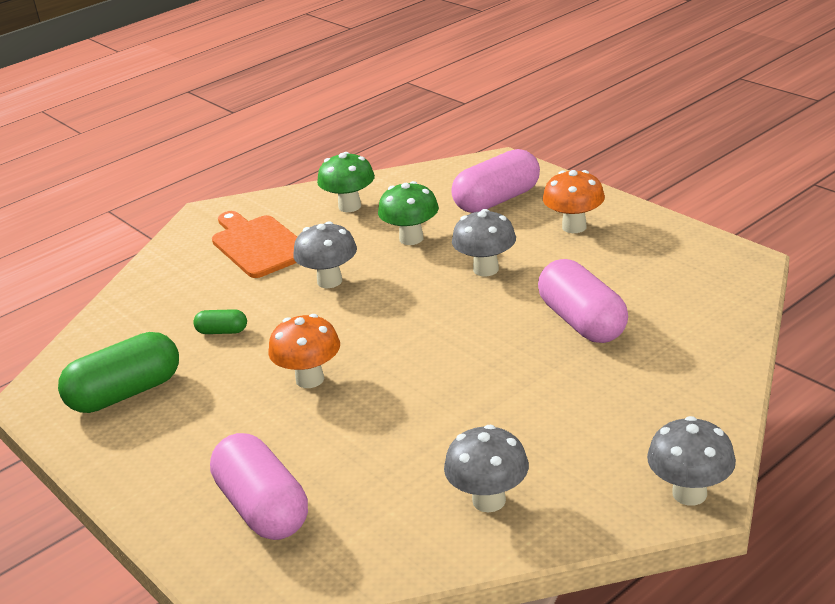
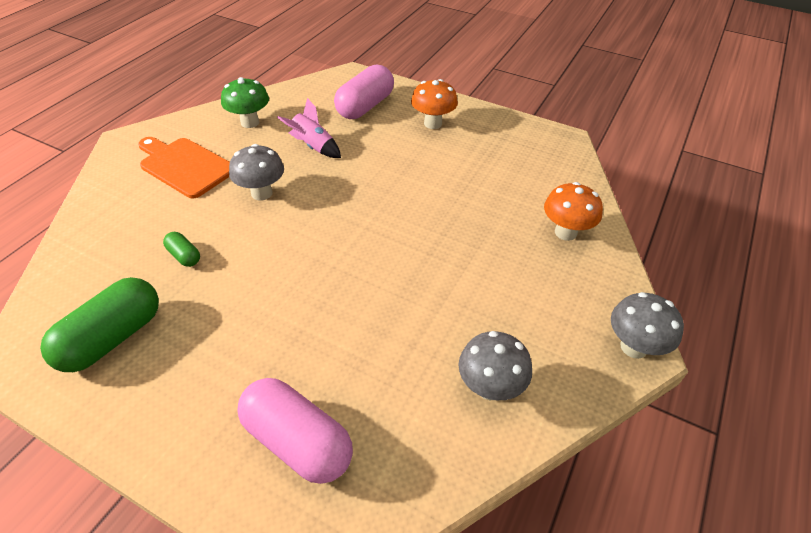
camera: 25 degrees left, 15 degrees up
green capsule [193,309,247,334] -> green capsule turned 60 degrees clockwise [163,232,200,267]
orange mushroom [269,314,340,388] -> orange mushroom moved to [544,182,603,241]
green mushroom [378,181,439,245] -> pink rocket [277,98,341,158]
grey mushroom [452,209,516,276] -> none
pink capsule [538,259,628,343] -> none

